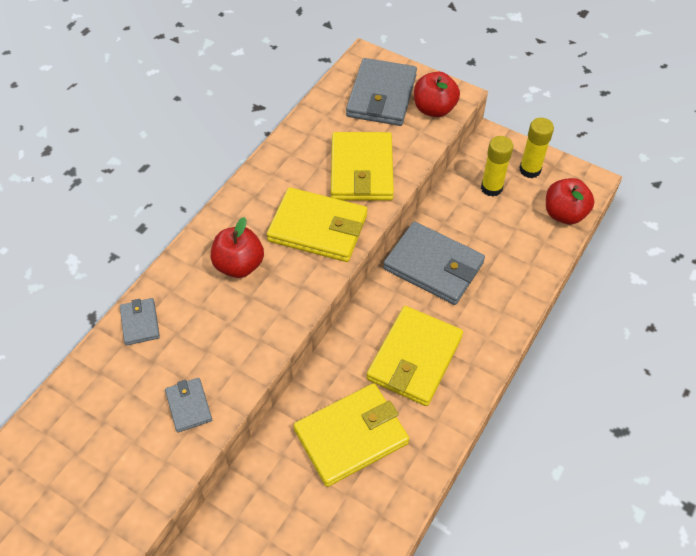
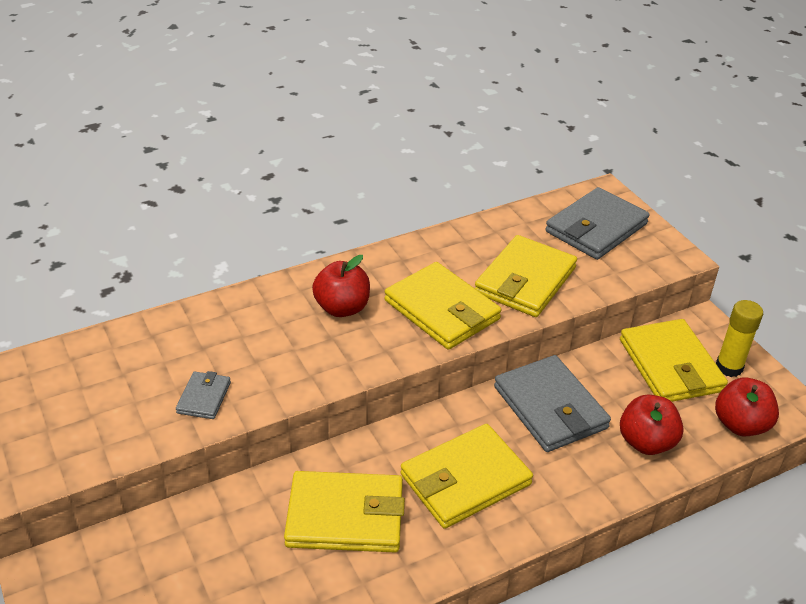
camera: 30 degrees right, 15 degrees down
grey wallet [120,298,160,345] -> none
red apple [414,72,460,117] -> red apple moved to [620,394,684,455]
yellow glue stick [481,136,513,197] -> yellow wallet [620,319,728,402]

